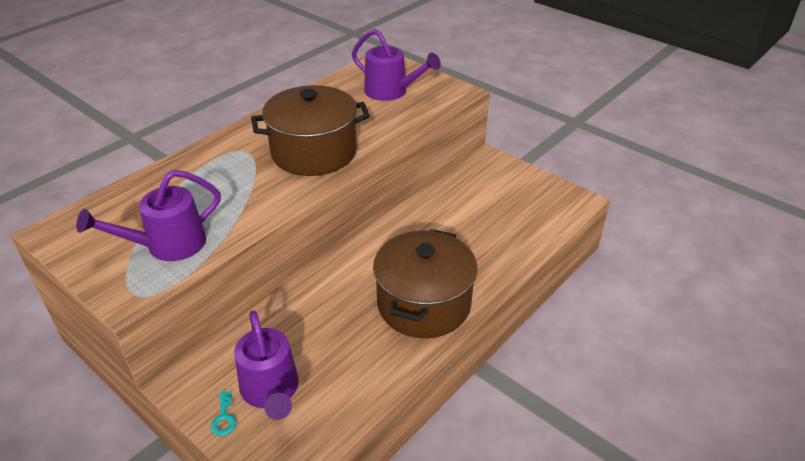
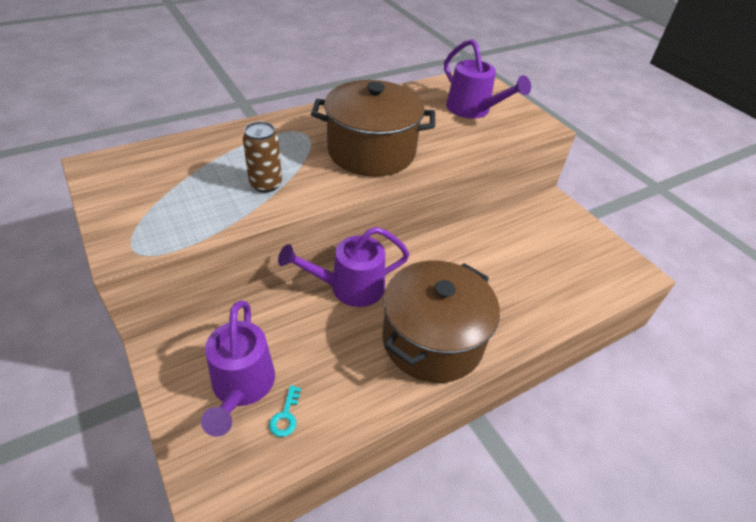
camera: 15 degrees right, 5 degrees up
purple watering can [76,170,221,261] -> purple watering can moved to [278,227,410,307]
turquoise key [211,391,236,436] -> turquoise key moved to [269,385,301,437]
none -> brown can [243,121,282,193]

